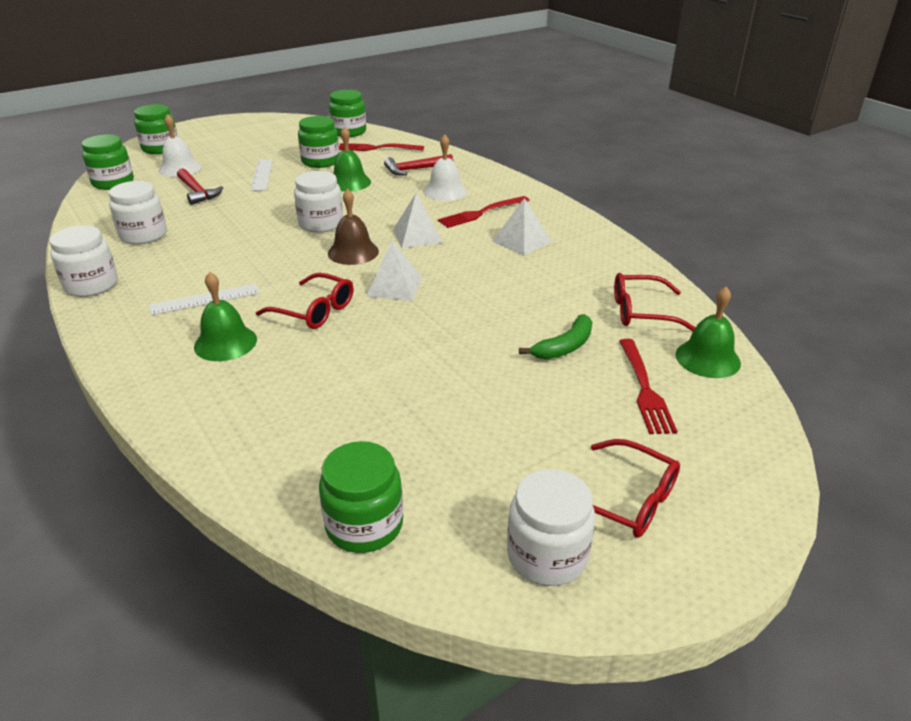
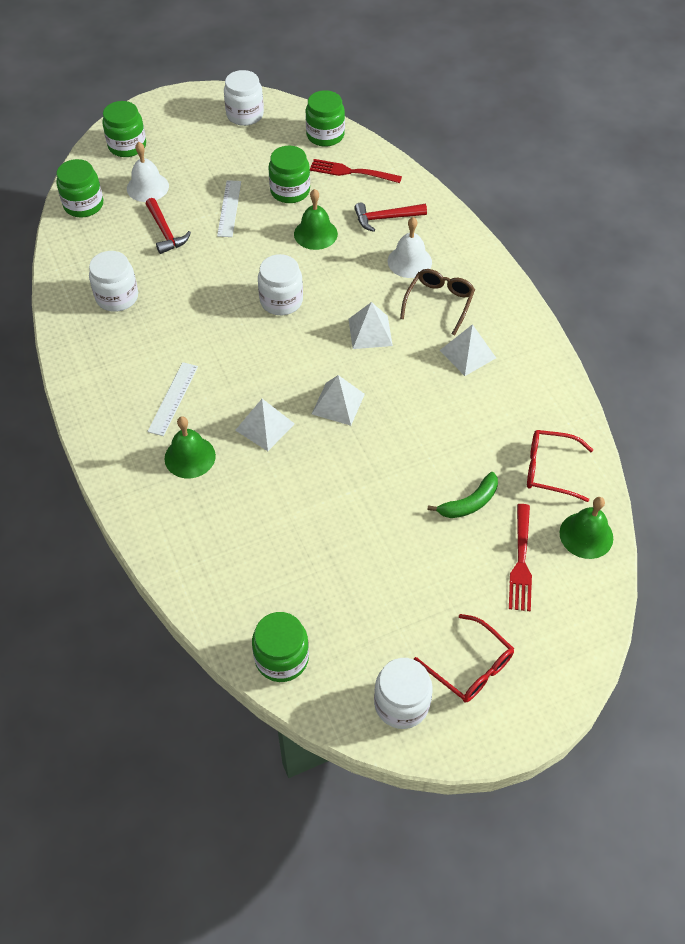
camera: 10 degrees right, 20 degrees up
white jar [50,225,118,297] -> white jar moved to [224,70,264,126]
white ruler [149,283,260,315] -> white ruler turned 60 degrees counterclockwise [147,362,198,436]
red glasses [256,272,353,329] -> white pyramid [235,399,295,451]
brown bell [328,189,379,265] -> none
red fork [438,196,530,228] -> brown glasses [400,269,475,336]

